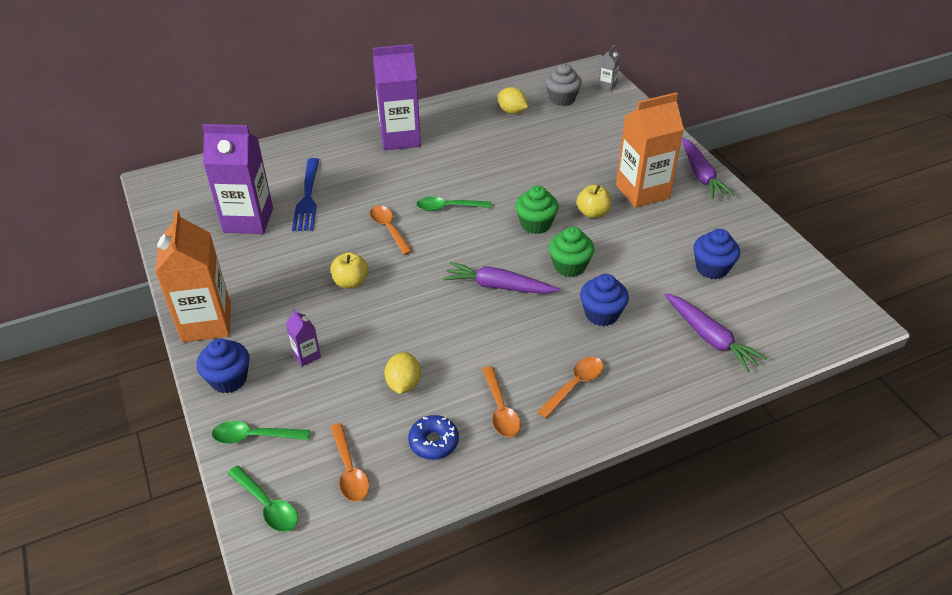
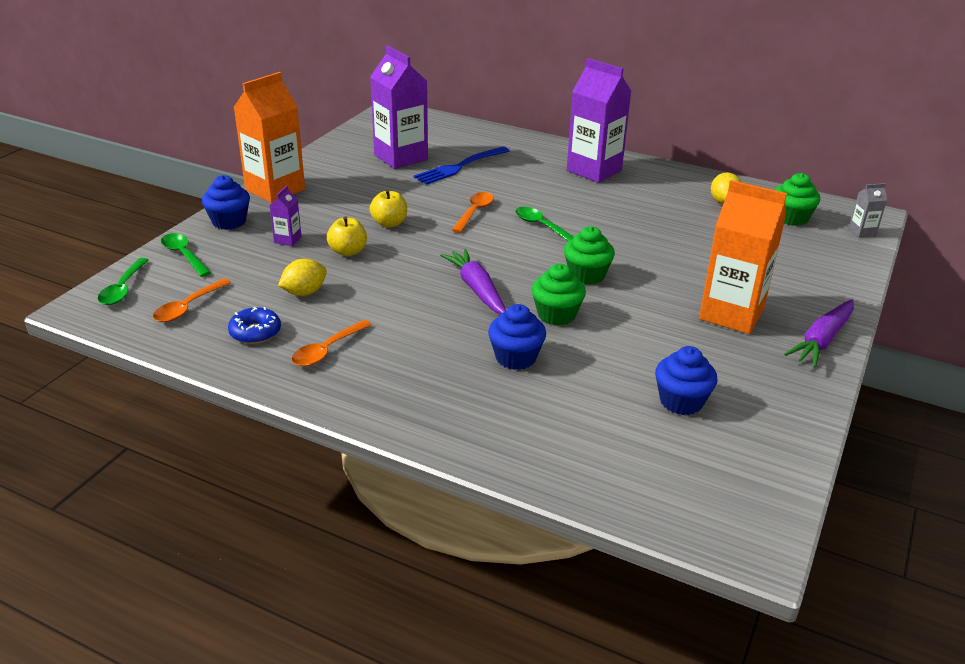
camera: 50 degrees right, 10 degrees down
orange spoon [537,357,604,418] -> none
grey cupcake [545,63,582,106] -> green cupcake [775,173,820,226]
yellow apple [577,185,611,219] -> yellow apple moved to [327,216,367,256]
purple carrot [665,293,767,372] -> none

